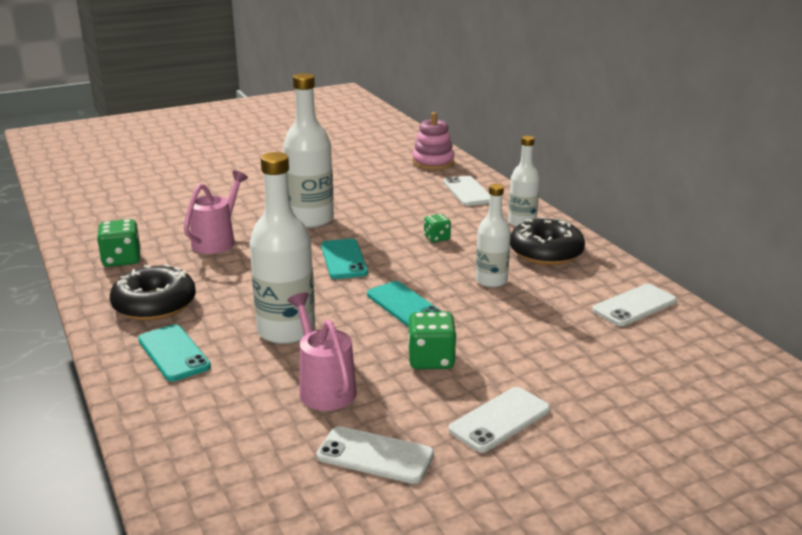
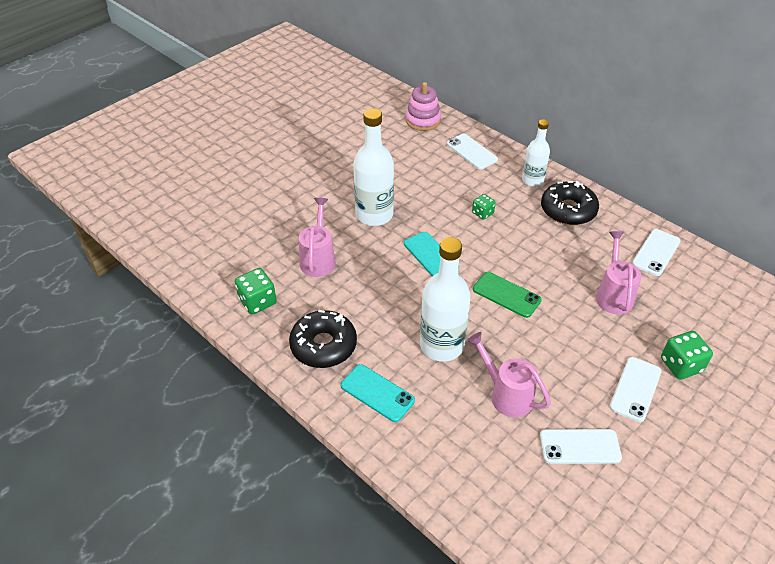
camera: 20 degrees left, 20 degrees up
turquoise phone [367,281,442,327] -> green phone [473,272,542,318]
green dice [408,312,457,369] -> green dice moved to [661,331,713,379]
white bottle [476,184,511,287] -> none
none -> pink watering can [596,231,642,314]

